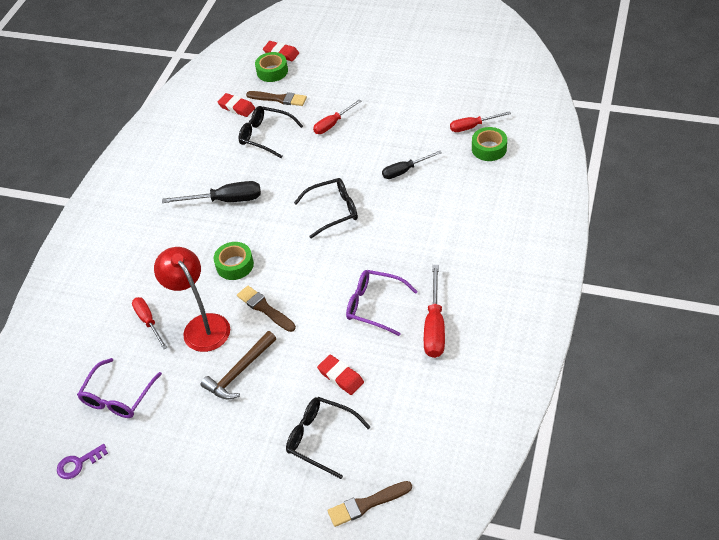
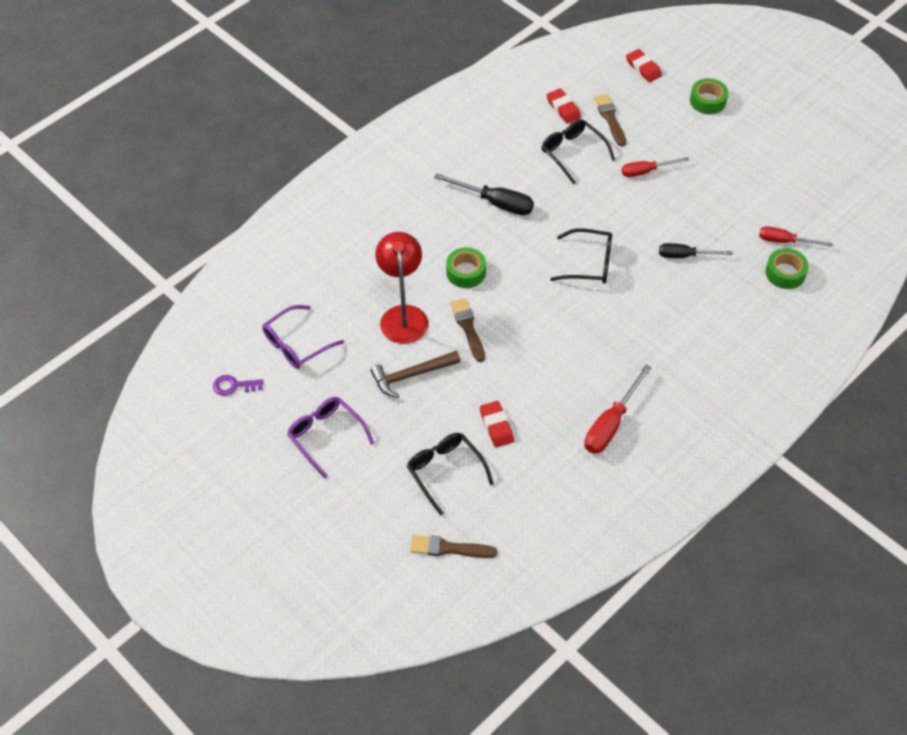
camera: 25 degrees right, 5 degrees up
red screwdriver [132,297,168,350] -> none
brown brush [246,91,307,106] -> brown brush turned 150 degrees counterclockwise [594,94,626,146]
green tape [255,52,288,82] -> green tape moved to [690,78,728,114]
purple glasses [346,270,418,336] -> purple glasses moved to [287,397,374,478]

